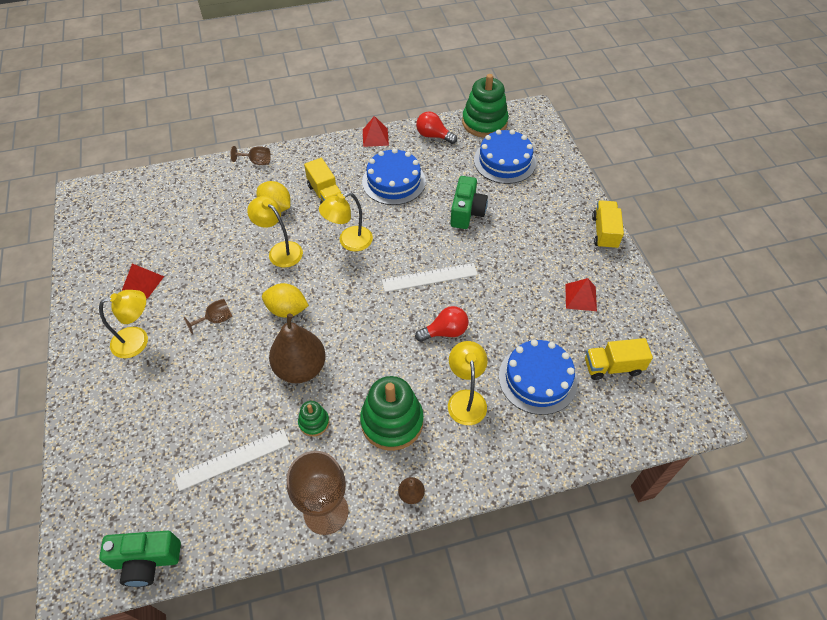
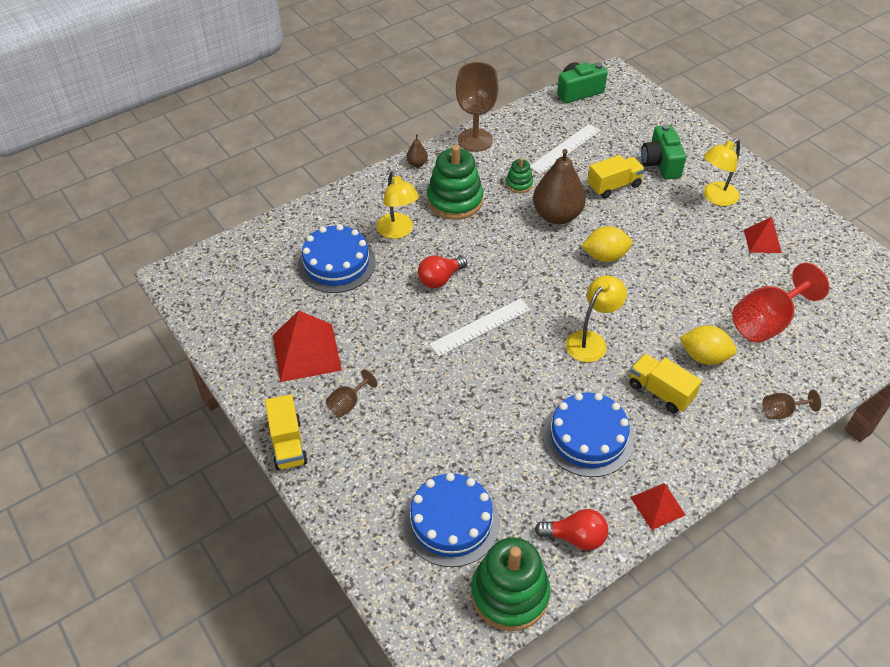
camera: 160 degrees right, 5 degrees down
brown goblet [184,299,232,334] -> brown goblet moved to [326,369,377,417]
yellow lamp [247,196,303,268] -> none
green camera [450,176,488,229] -> green camera moved to [641,124,686,180]
red pyramid [565,278,597,311] -> red pyramid [273,311,342,382], size x1.72
yellow truck [585,338,653,380] -> yellow truck moved to [587,155,645,199]
none -> red goblet [732,263,829,343]

